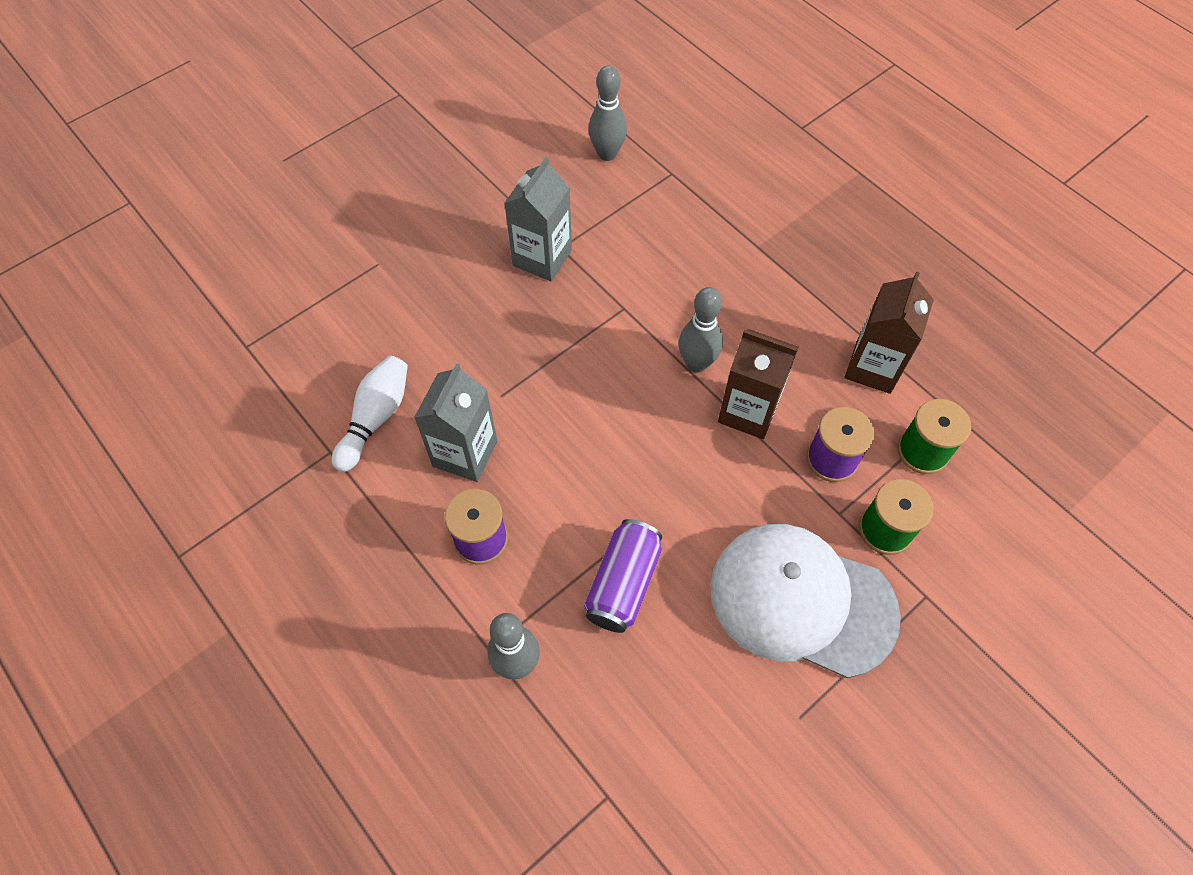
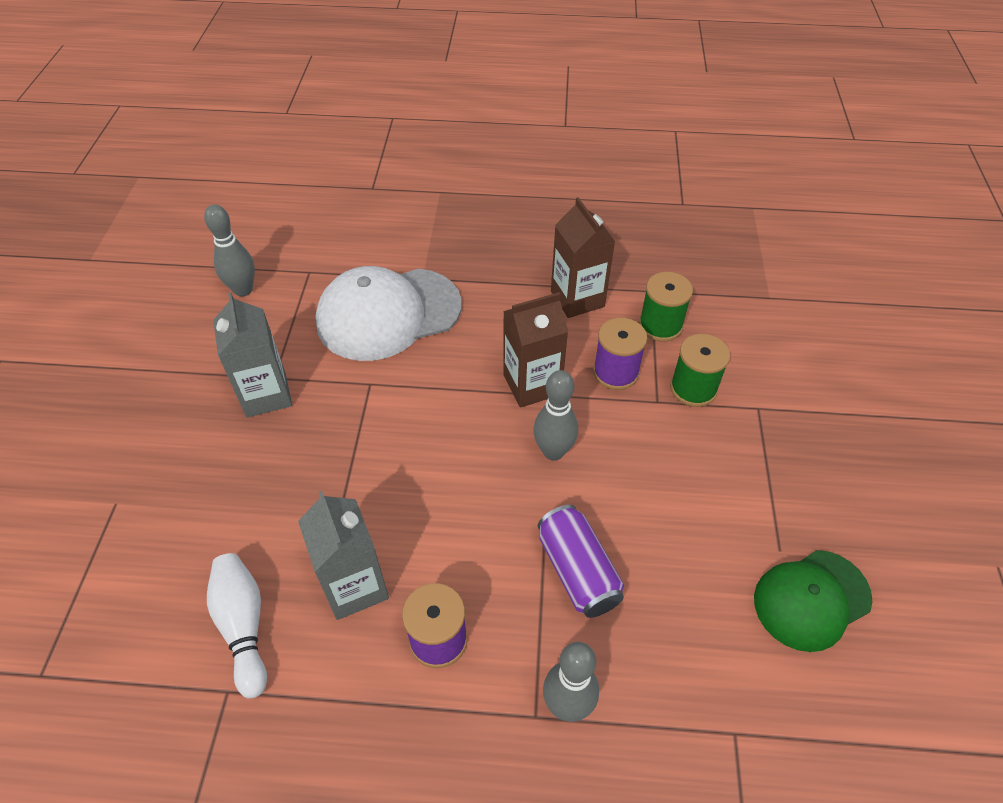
camera: 45 degrees left, 10 degrees down
grey bowling pin [679,287,723,373] -> grey bowling pin moved to [533,370,578,461]
white cap [710,524,901,678] -> white cap moved to [316,266,462,361]
none -> green cap [754,550,873,652]

